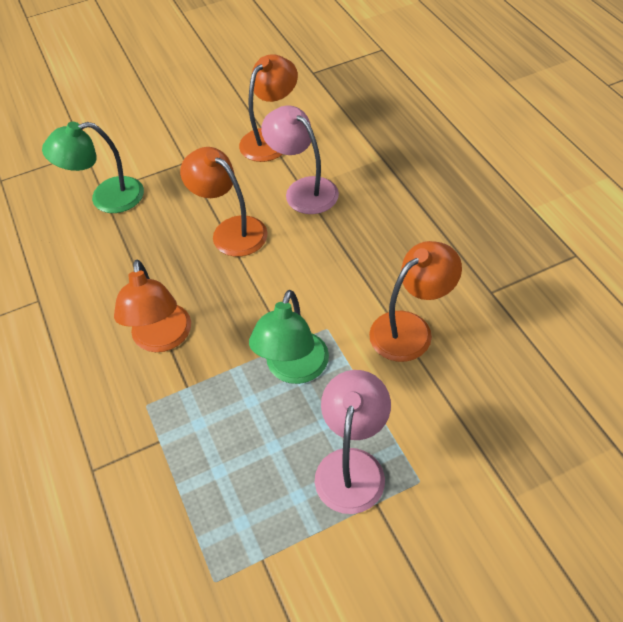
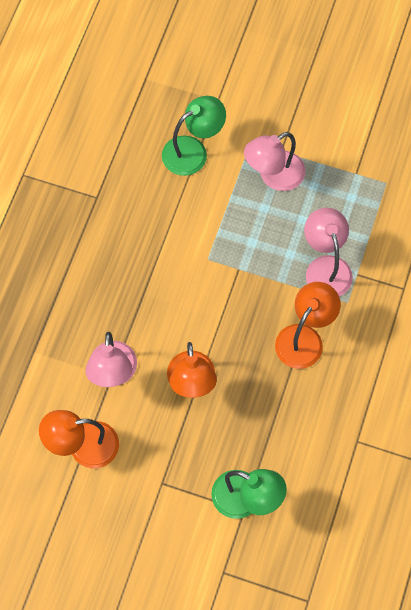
camera: 140 degrees left, 15 degrees up
green lamp [249,290,329,384] -> green lamp moved to [162,96,226,176]
orange lamp [369,241,462,362] -> none
none -> pink lamp [304,208,353,296]

